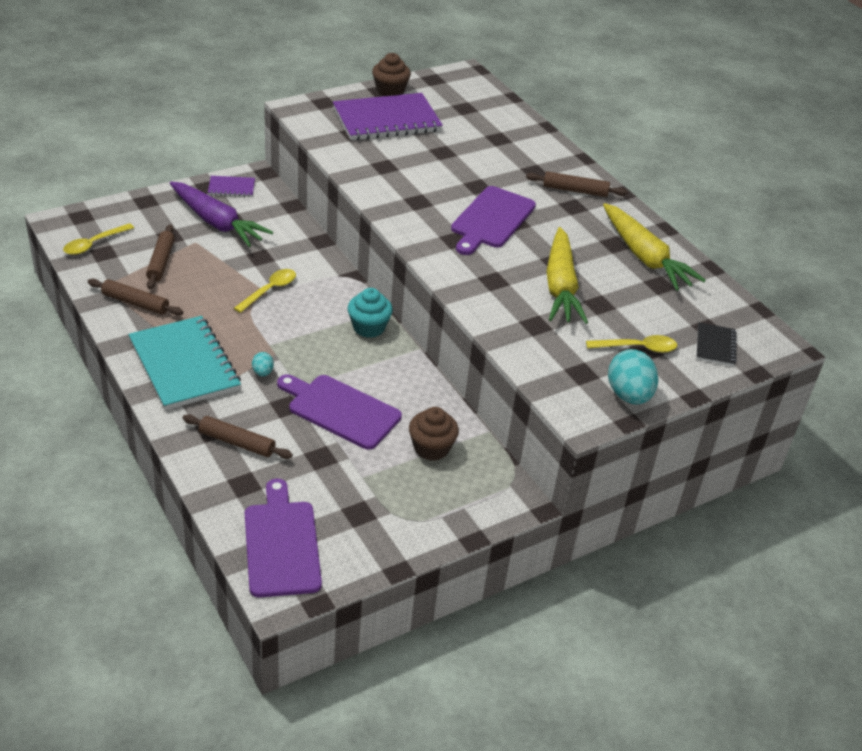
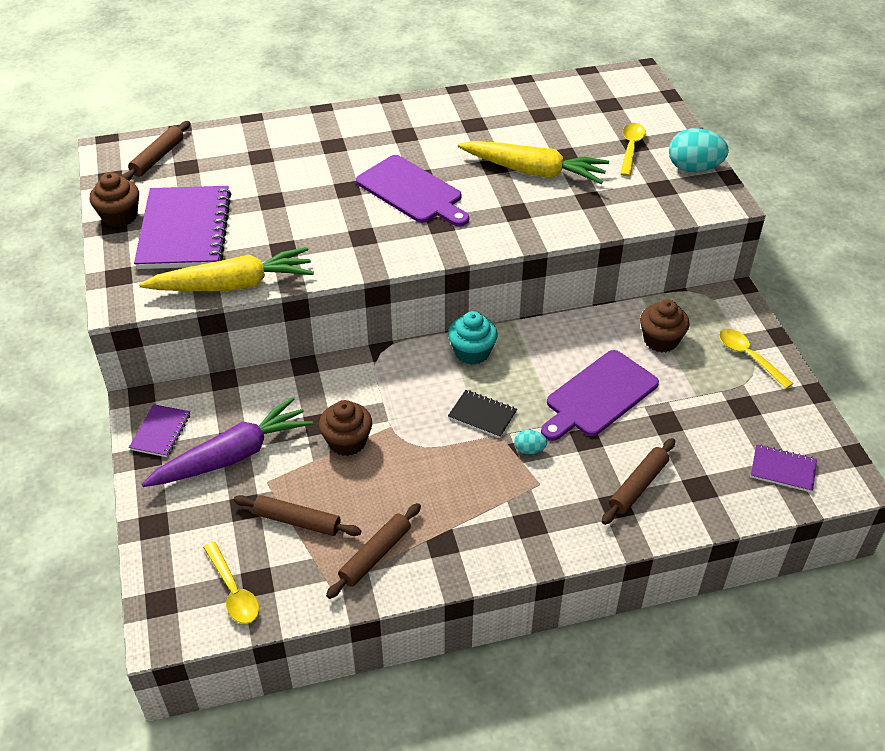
camera: 70 degrees left, 5 degrees up
turquoise notebook [128,316,241,410] -> none
yellow spoon [234,269,296,313] -> yellow spoon moved to [719,329,793,389]
purple cutting board [245,479,322,597] -> purple notebook [751,444,817,492]
brown rolling pin [526,171,628,197] -> brown rolling pin moved to [121,121,190,181]
yellow carrot [603,203,706,291] -> yellow carrot moved to [139,247,314,291]
black notebook [696,322,737,366] -> black notebook moved to [448,390,517,438]
none -> brown cupcake [319,400,372,456]

